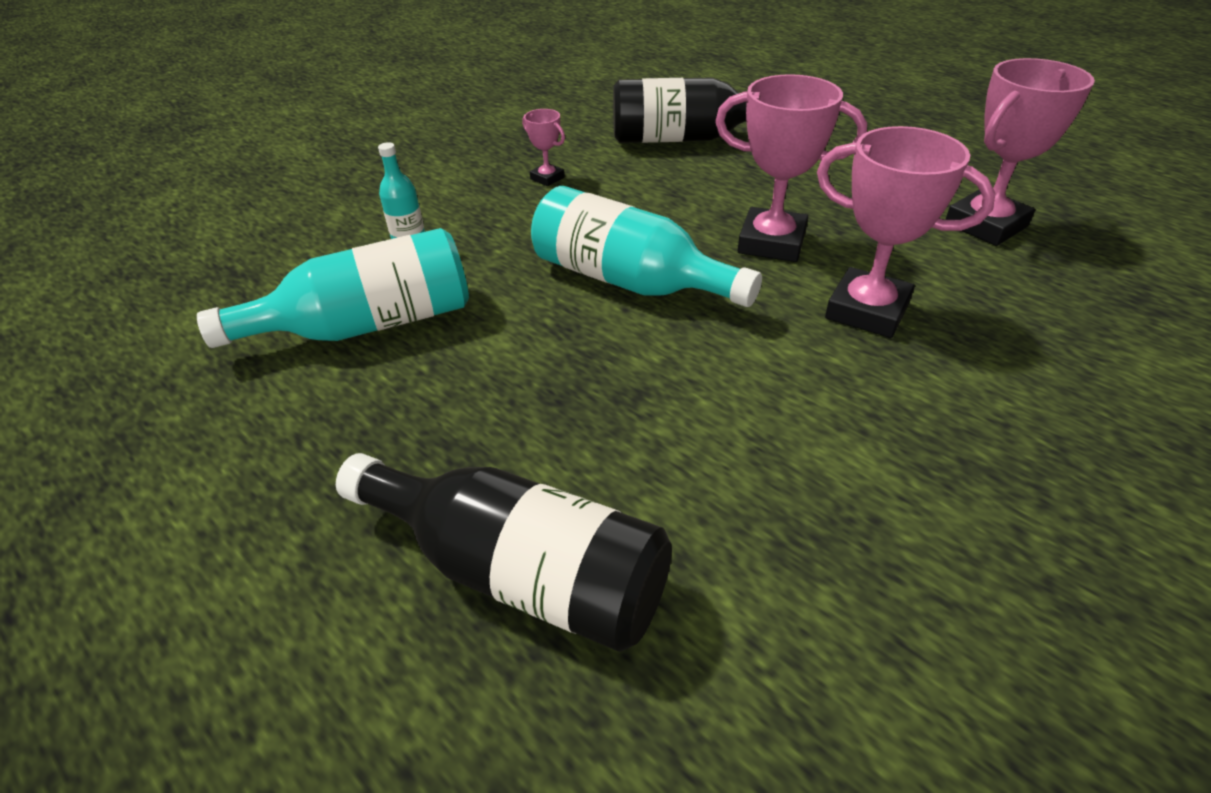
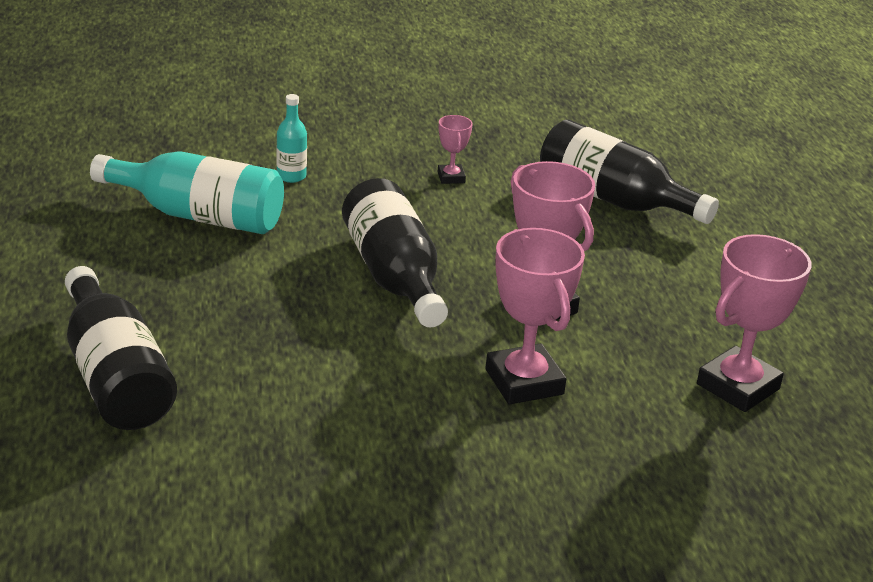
camera: 35 degrees right, 10 degrees down
turquoise bottle [531,186,762,307] -> black bottle [342,178,448,328]
pink trophy [945,58,1095,246] -> pink trophy turned 45 degrees counterclockwise [697,234,812,412]

